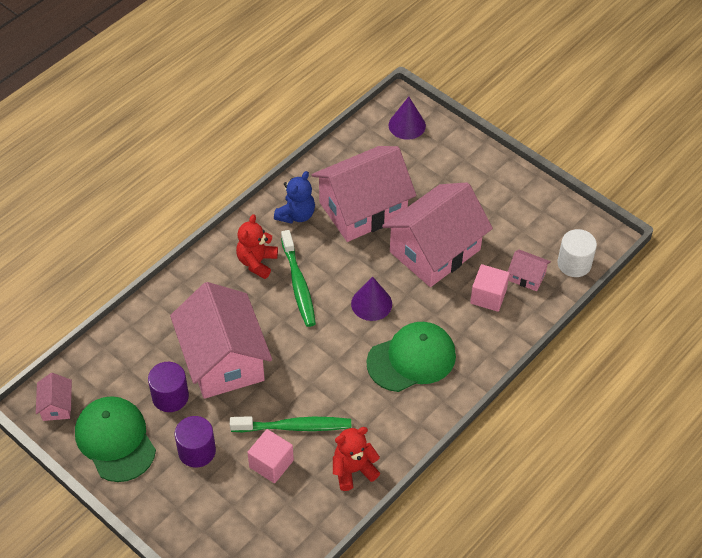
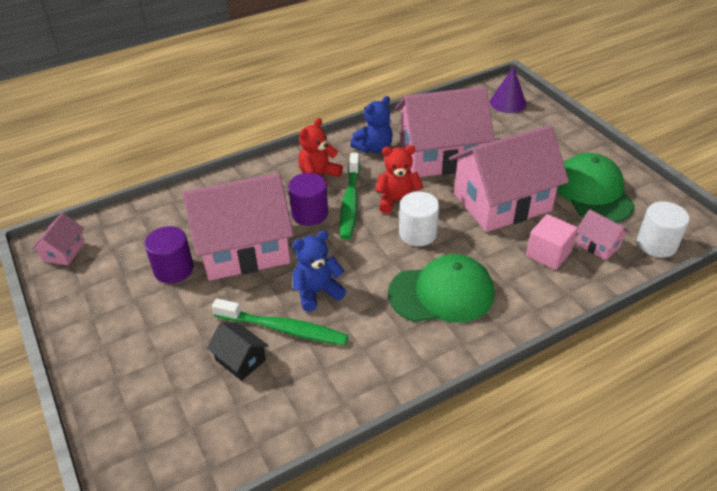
camera: 20 degrees right, 10 degrees down
green cap [75,396,156,482] -> green cap moved to [557,153,635,222]
pink house [170,282,272,399] -> pink house turned 75 degrees clockwise [183,173,294,281]
purple cylinder [174,416,216,468] -> purple cylinder moved to [288,173,328,226]
pink cube [247,429,294,483] -> black house [207,322,269,381]
red teddy bear [333,427,380,491] -> red teddy bear moved to [375,145,423,214]
purple cone [351,277,392,321] -> white cylinder [399,192,439,246]
none -> blue teddy bear [292,230,346,312]

